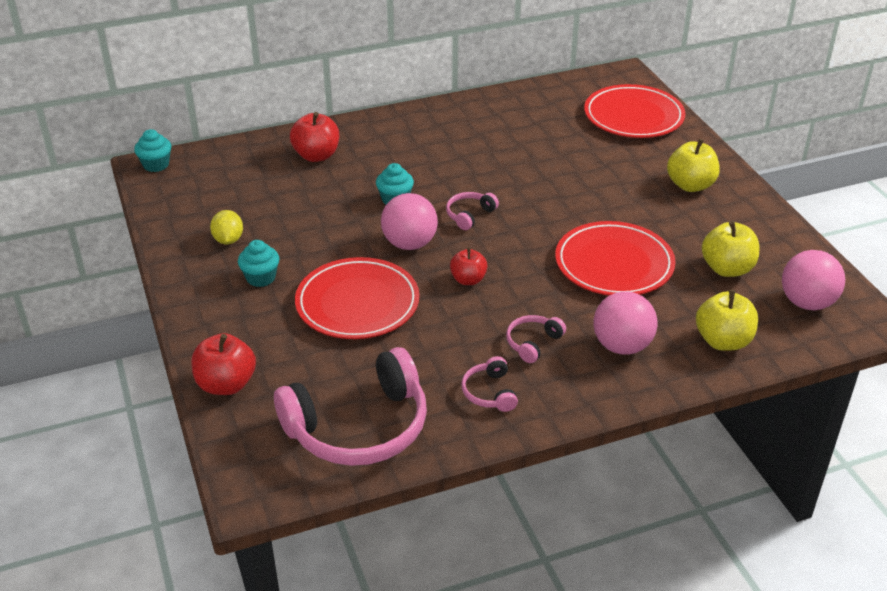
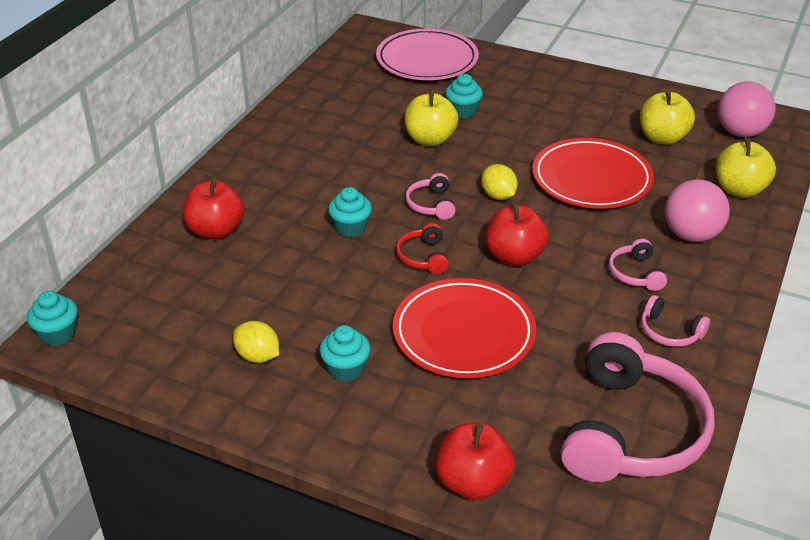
camera: 45 degrees left, 0 degrees up
pink ball [381,193,438,250] -> red headphones [396,223,449,274]
red apple [450,247,488,285] -> red apple [486,202,549,266], size x1.52
red plate [584,84,686,138] -> pink plate [376,29,479,80]
yellow apple [667,139,720,192] -> yellow apple moved to [405,89,458,146]
none -> turquoise cupcake [445,74,483,118]
none -> yellow lemon [481,164,518,200]

